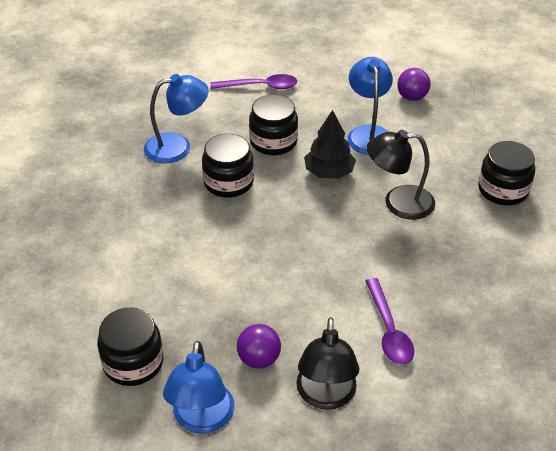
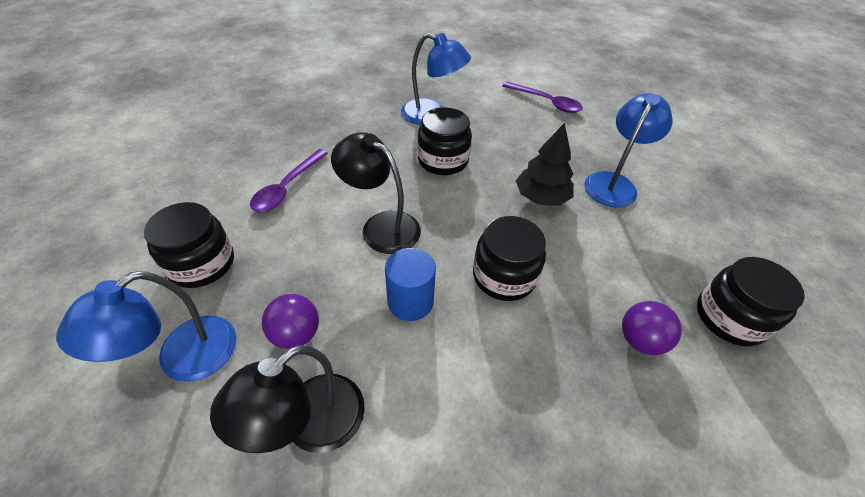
camera: 35 degrees right, 5 degrees up
black jar [249,95,298,155] -> black jar moved to [473,216,546,301]
purple spoon [366,278,414,364] -> purple spoon moved to [250,149,328,212]
black lamp [367,130,435,220] -> black lamp moved to [331,132,421,254]
purple ball [397,68,430,101] -> purple ball moved to [622,301,682,355]
none -> blue cylinder [385,248,436,321]

